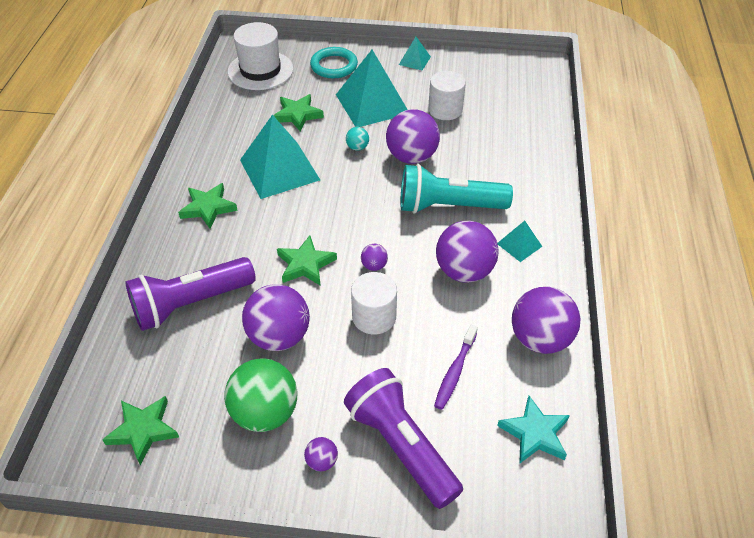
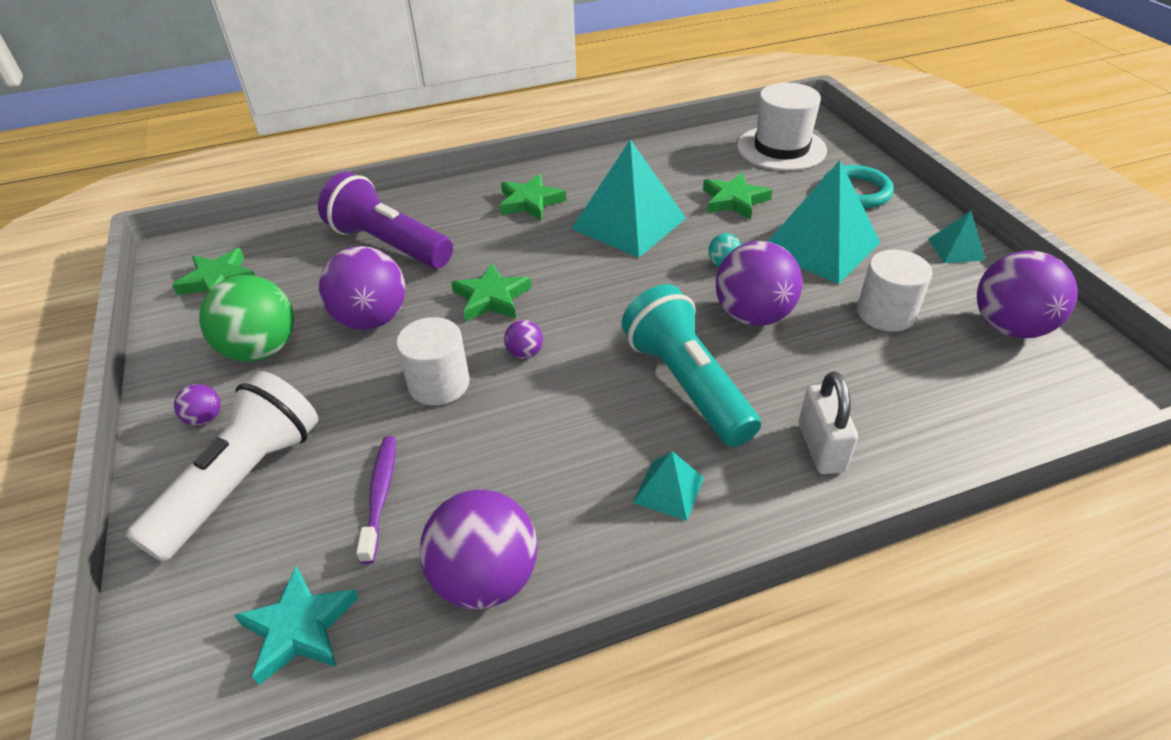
camera: 65 degrees right, 5 degrees down
purple flashlight [344,368,463,509] -> white flashlight [126,371,319,562]
purple toothbrush [434,325,478,410] -> purple toothbrush turned 90 degrees clockwise [356,436,396,564]
purple ball [436,221,499,283] -> purple ball moved to [977,251,1078,338]
none -> white padlock [799,371,858,474]

